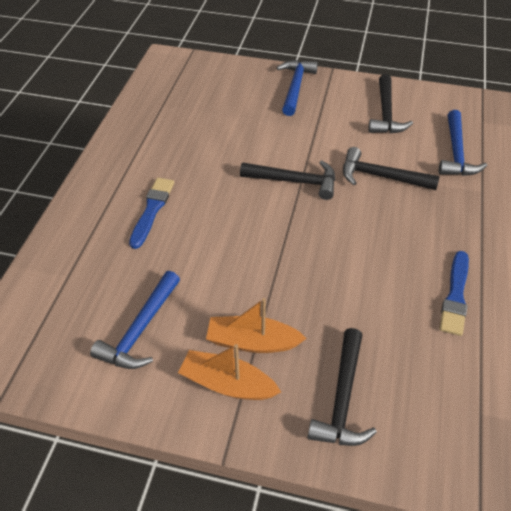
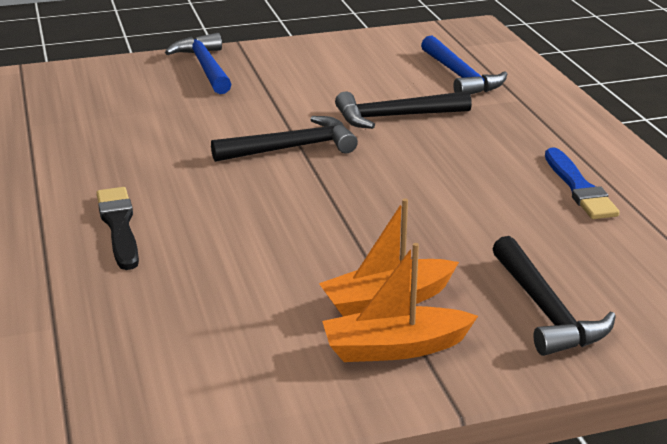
camera: 30 degrees left, 20 degrees down
blue hammer [90,271,180,369] -> none
blue brush [129,178,174,249] -> black brush [97,187,139,270]
black hammer [368,74,413,133] -> none

